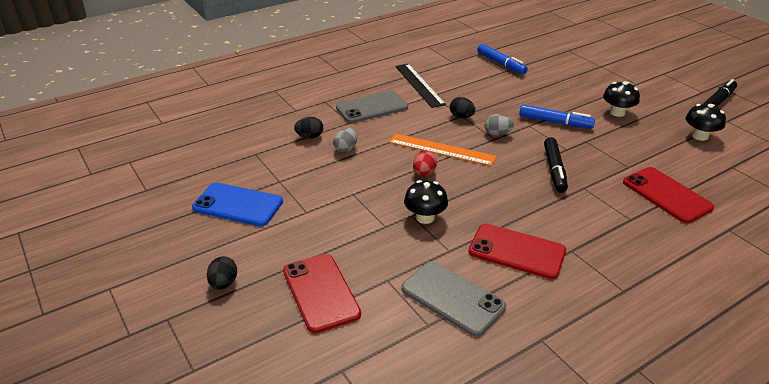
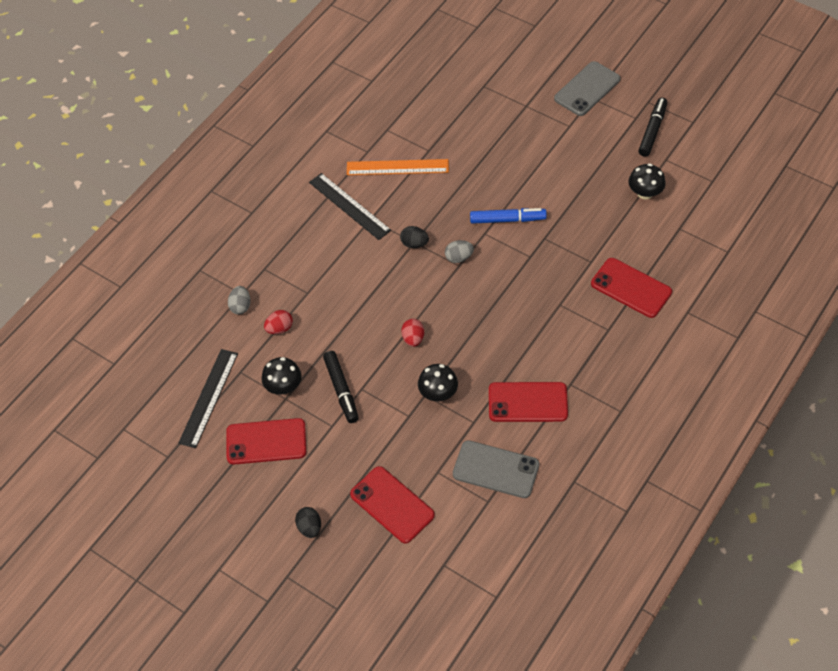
camera: 20 degrees left, 20 degrees up
blue phone [192,183,283,226] -> red phone [226,418,306,465]
black egg [294,117,323,139] -> red egg [264,310,293,334]
grey egg [333,127,357,153] -> grey egg moved to [228,286,251,314]
grey phone [336,91,408,123] -> grey phone moved to [554,61,621,116]
orange ruler [389,133,496,166] -> orange ruler moved to [347,159,449,175]
blue marker [477,44,528,75] -> none
black marker [544,137,568,193] -> black marker moved to [323,351,359,423]
black mushroom [603,81,640,117] -> black mushroom moved to [262,357,302,395]
none -> black ruler [178,349,238,448]

